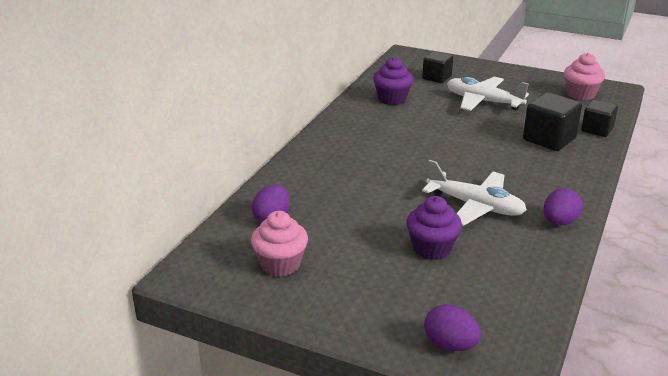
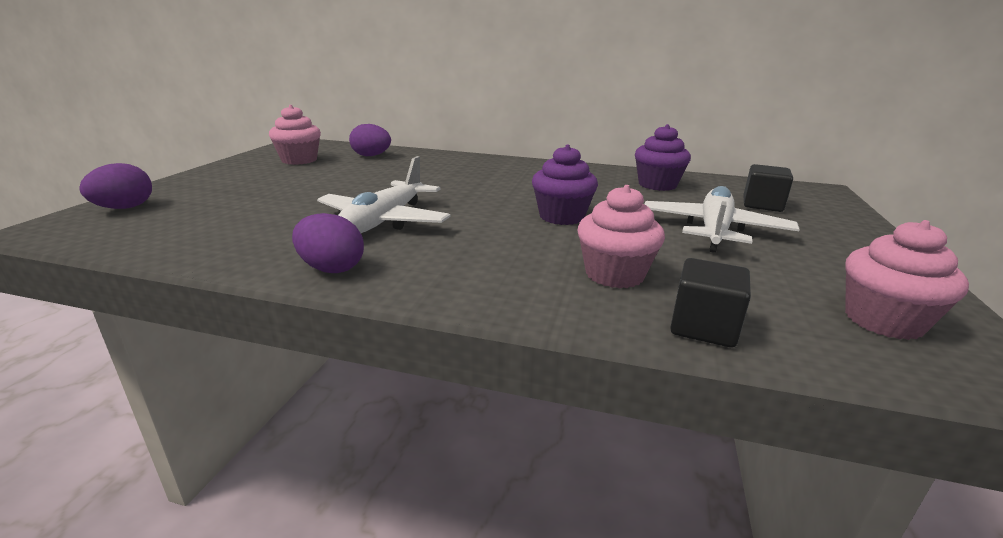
camera: 80 degrees right, 5 degrees down
purple cupcake [406,196,462,260] -> purple cupcake moved to [532,145,598,225]
black cube [523,92,582,151] -> pink cupcake [577,185,665,288]

